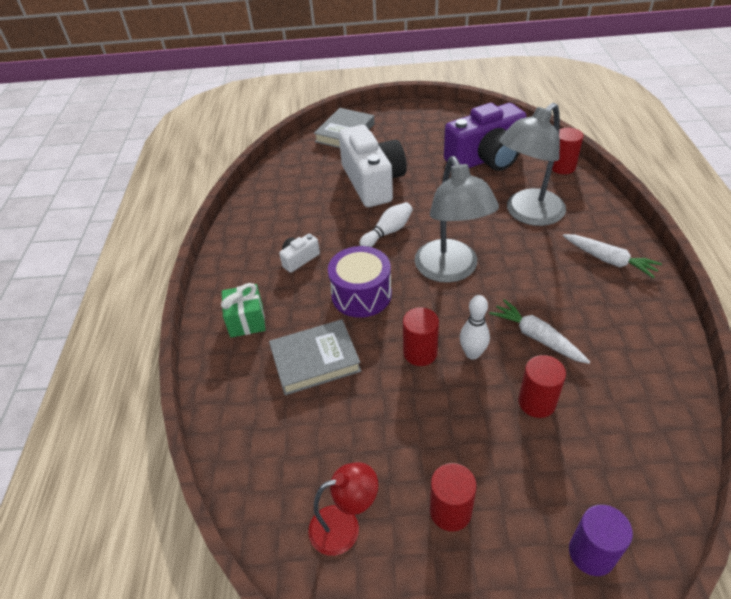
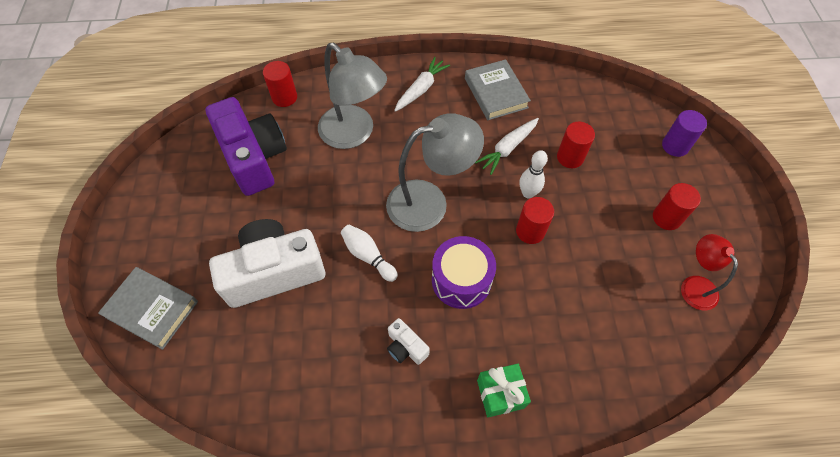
camera: 95 degrees left, 15 degrees up
grey book [269,320,361,395] -> grey book moved to [465,59,531,120]

